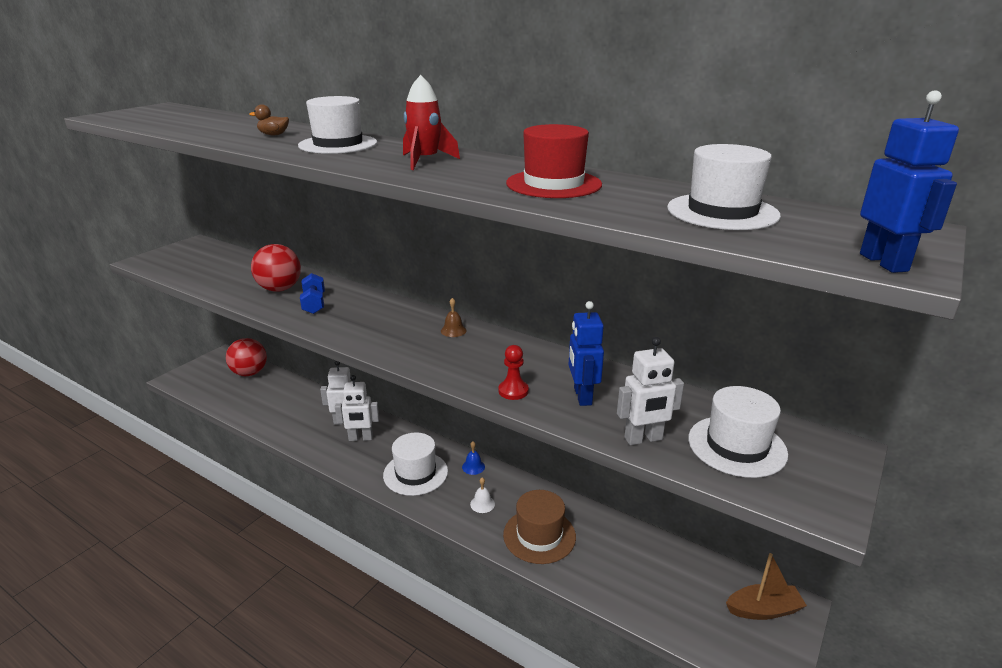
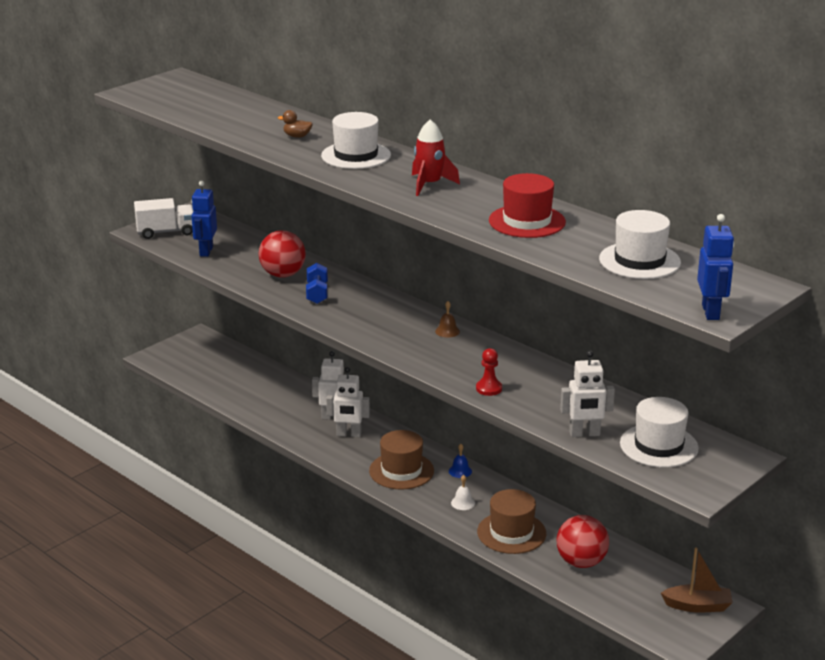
camera: 10 degrees right, 0 degrees up
red ball [226,338,267,376] -> red ball moved to [556,515,609,568]
white hat [383,432,448,496] -> brown hat [369,430,434,489]
blue robot [568,301,604,406] -> blue robot moved to [191,181,217,257]
none -> white truck [134,198,193,239]

